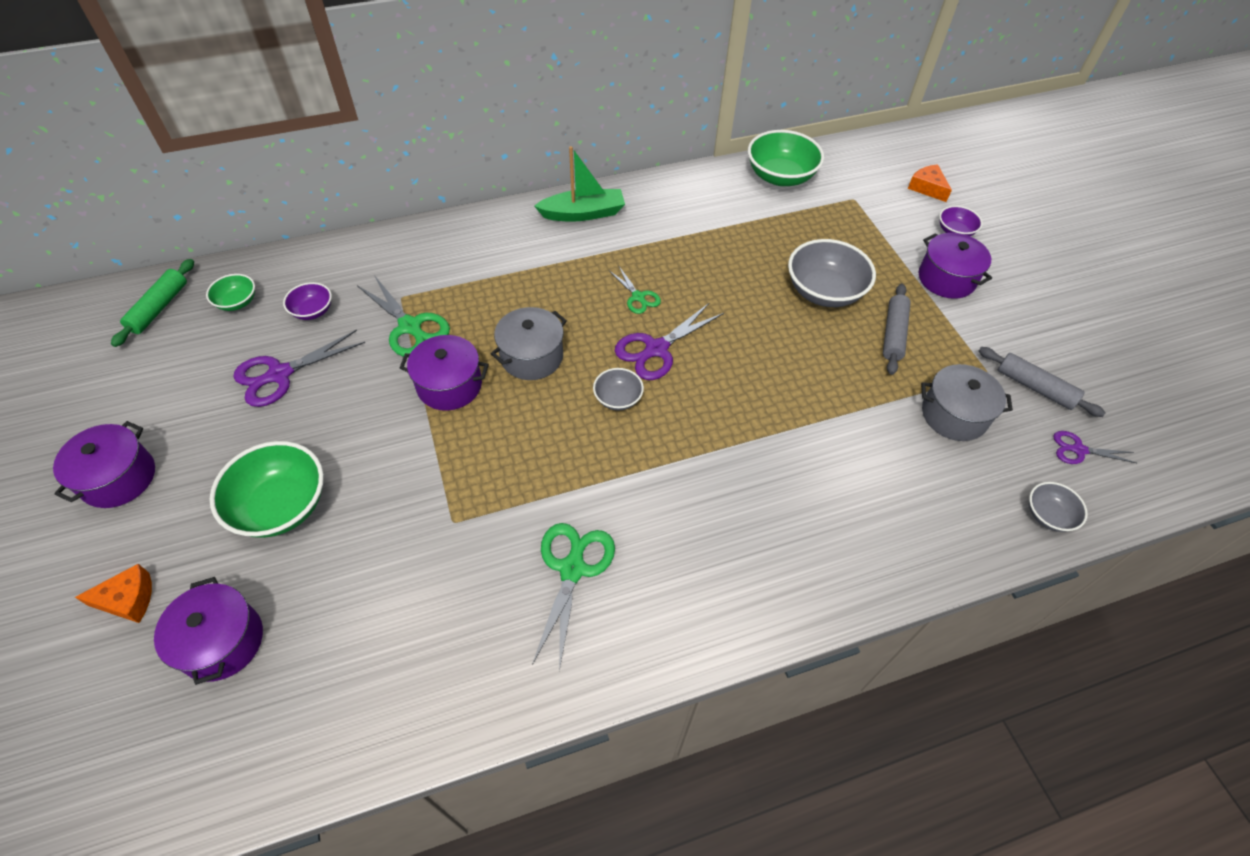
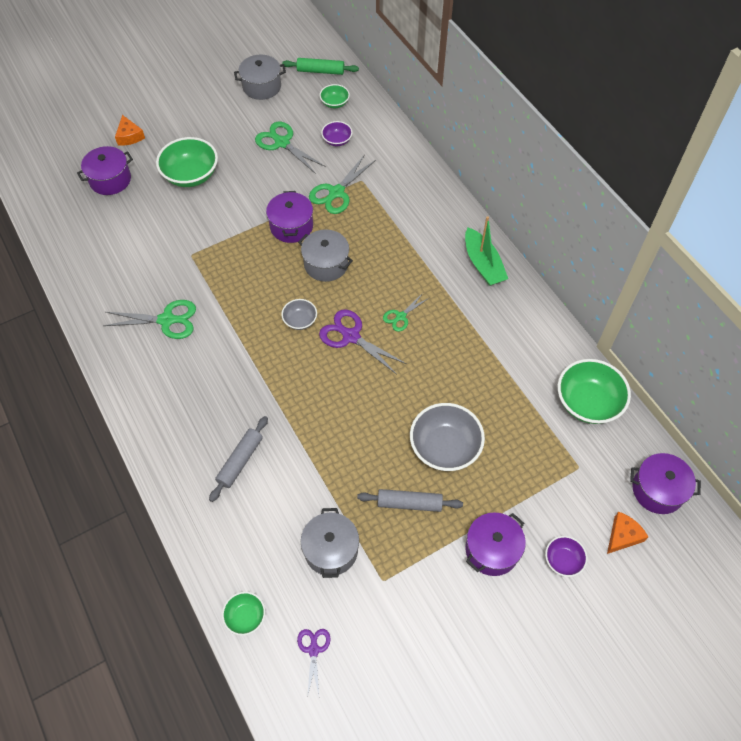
camera: 80 degrees right, 5 degrees up
purple pot [53,421,155,508] -> purple pot moved to [630,453,701,514]
purple scissors [233,330,365,407] -> green scissors [255,122,326,174]
grey rolling pin [979,347,1105,417] -> grey rolling pin moved to [209,416,268,502]
grey bowl [1029,482,1088,532] -> green bowl [222,592,265,636]
none -> grey pot [234,55,286,100]

